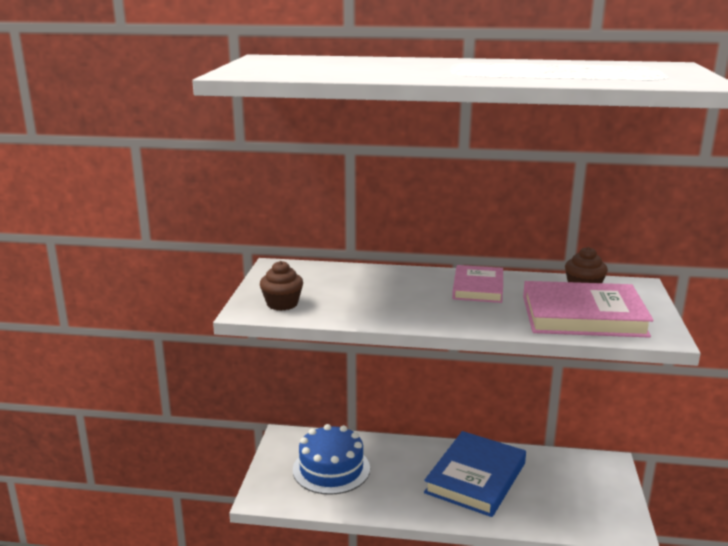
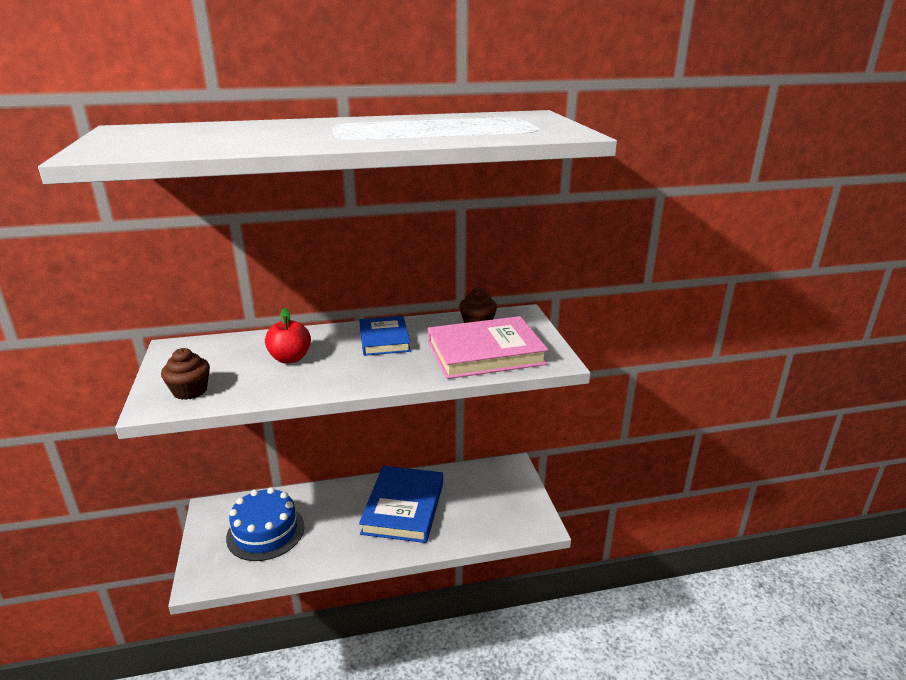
camera: 20 degrees left, 5 degrees up
pink book [452,265,503,303] -> blue book [359,316,411,356]
none -> red apple [265,308,311,363]

